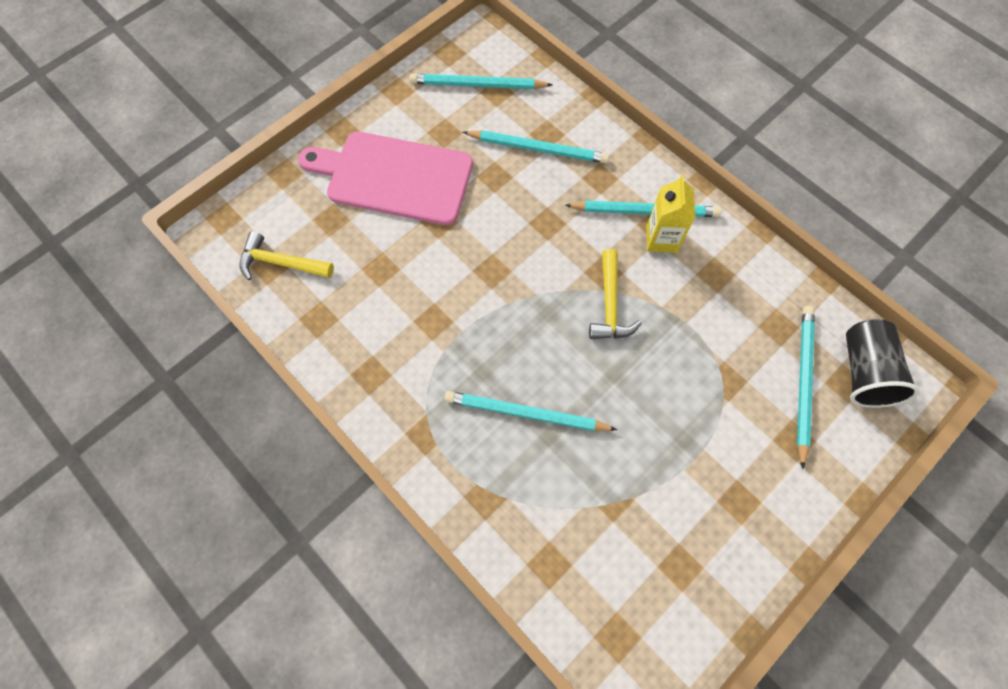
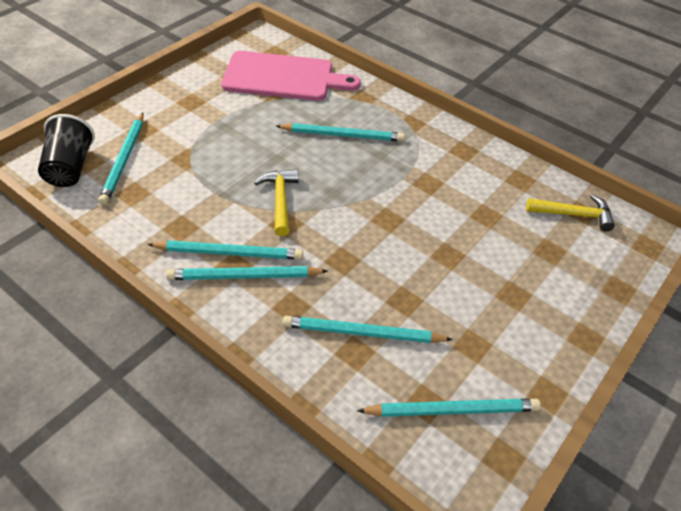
camera: 170 degrees right, 20 degrees down
pink cutting board [298,132,473,225] -> pink cutting board moved to [221,51,361,101]
yellow carton [646,175,695,253] -> turquoise pencil [147,240,303,260]

